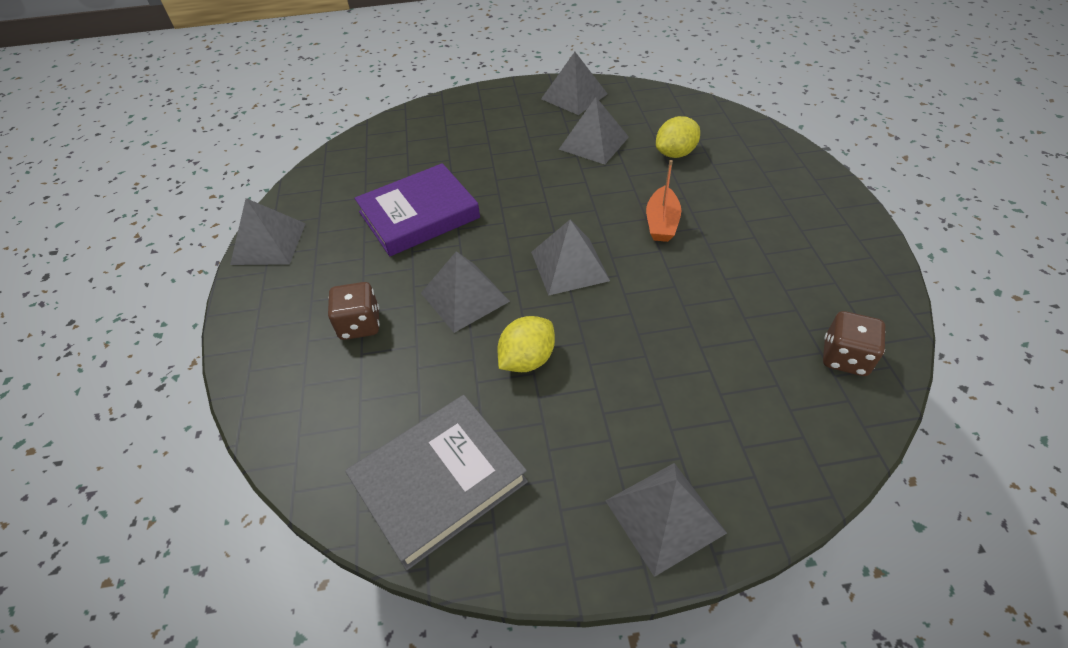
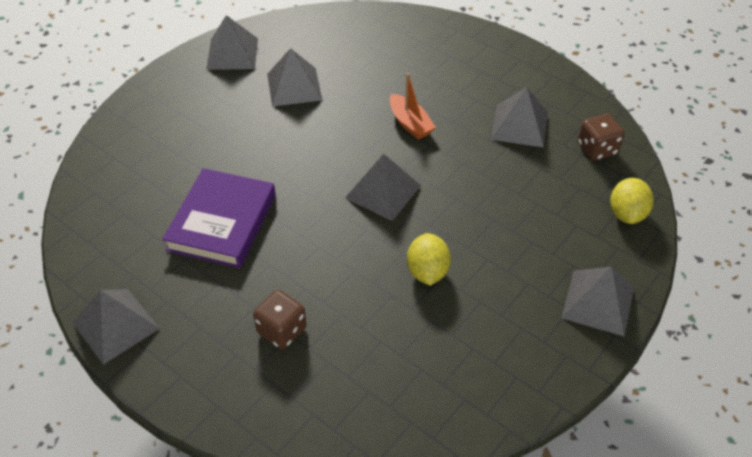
camera: 45 degrees left, 0 degrees up
grey book [345,395,528,570] -> none
grey pyramid [421,251,510,333] -> grey pyramid moved to [491,87,548,148]
yellow lemon [656,116,700,158] -> yellow lemon moved to [610,178,654,224]

